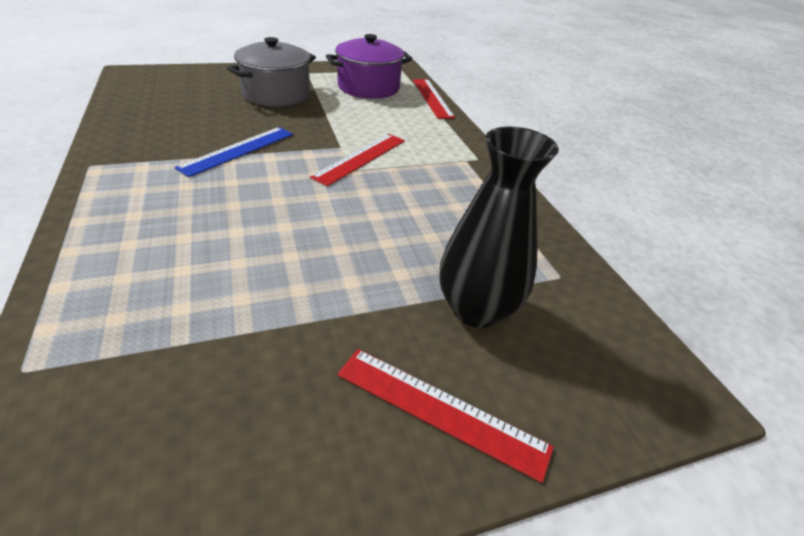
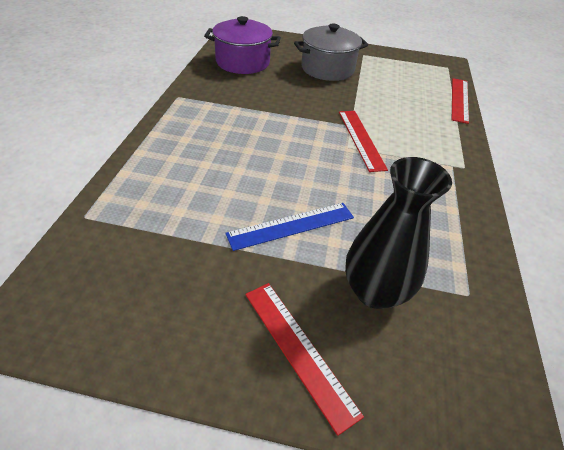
camera: 30 degrees right, 5 degrees up
blue ruler [174,127,293,177] -> blue ruler moved to [225,203,354,251]
red ruler [310,134,405,186] -> red ruler turned 75 degrees counterclockwise [339,111,388,172]
purple pot [326,34,412,99] -> purple pot moved to [204,16,281,74]

